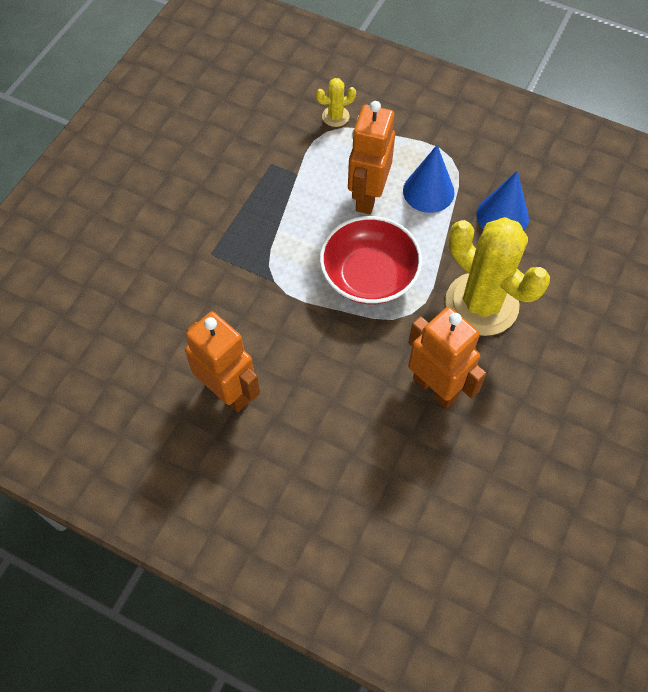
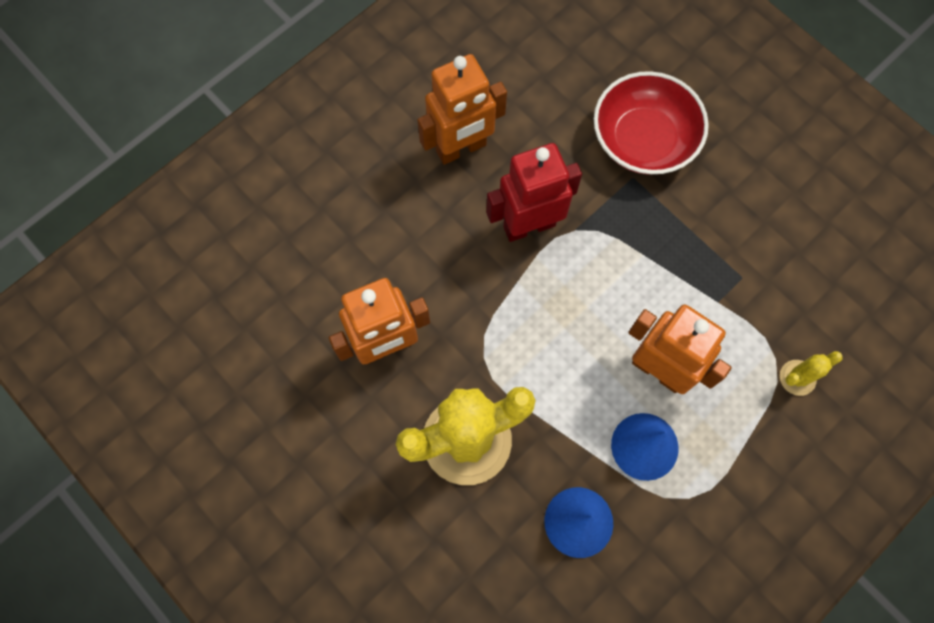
camera: 110 degrees right, 10 degrees up
yellow cactus [316,78,356,127] -> yellow cactus turned 60 degrees clockwise [780,351,843,396]
red bowl [320,216,422,304] -> red bowl moved to [594,71,709,175]
none -> red robot [486,143,582,242]

